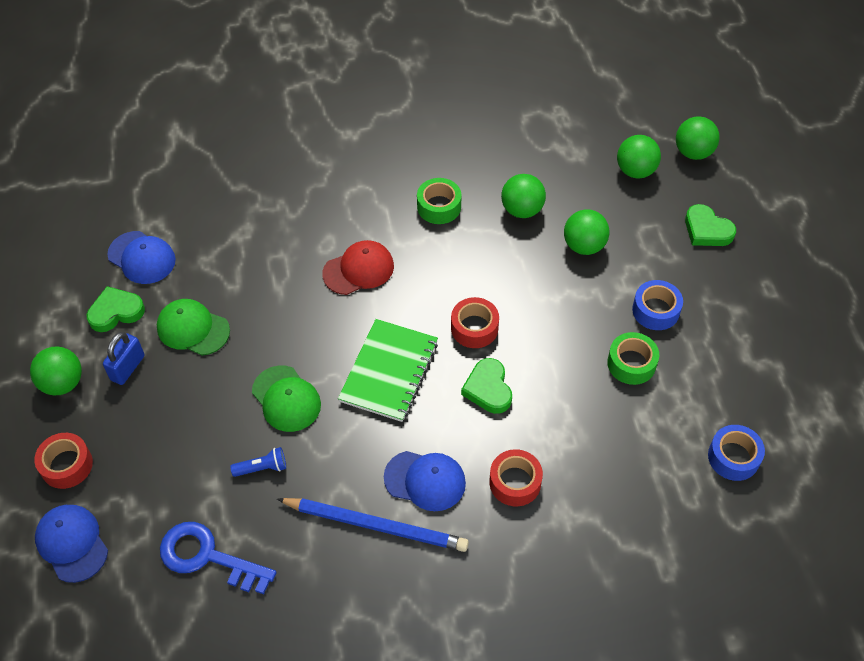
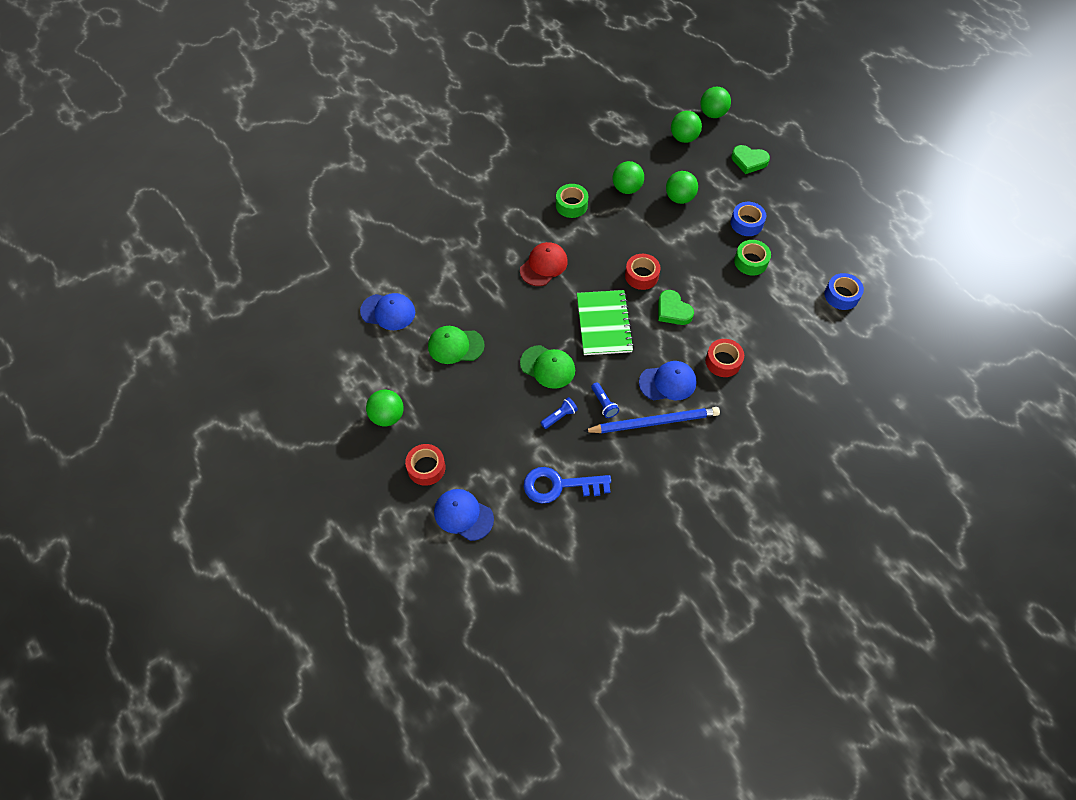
camera: 25 degrees left, 5 degrees up
green heart [87,286,145,332] -> none
blue padlock [103,332,145,385] -> none
none -> blue flashlight [591,382,619,418]

